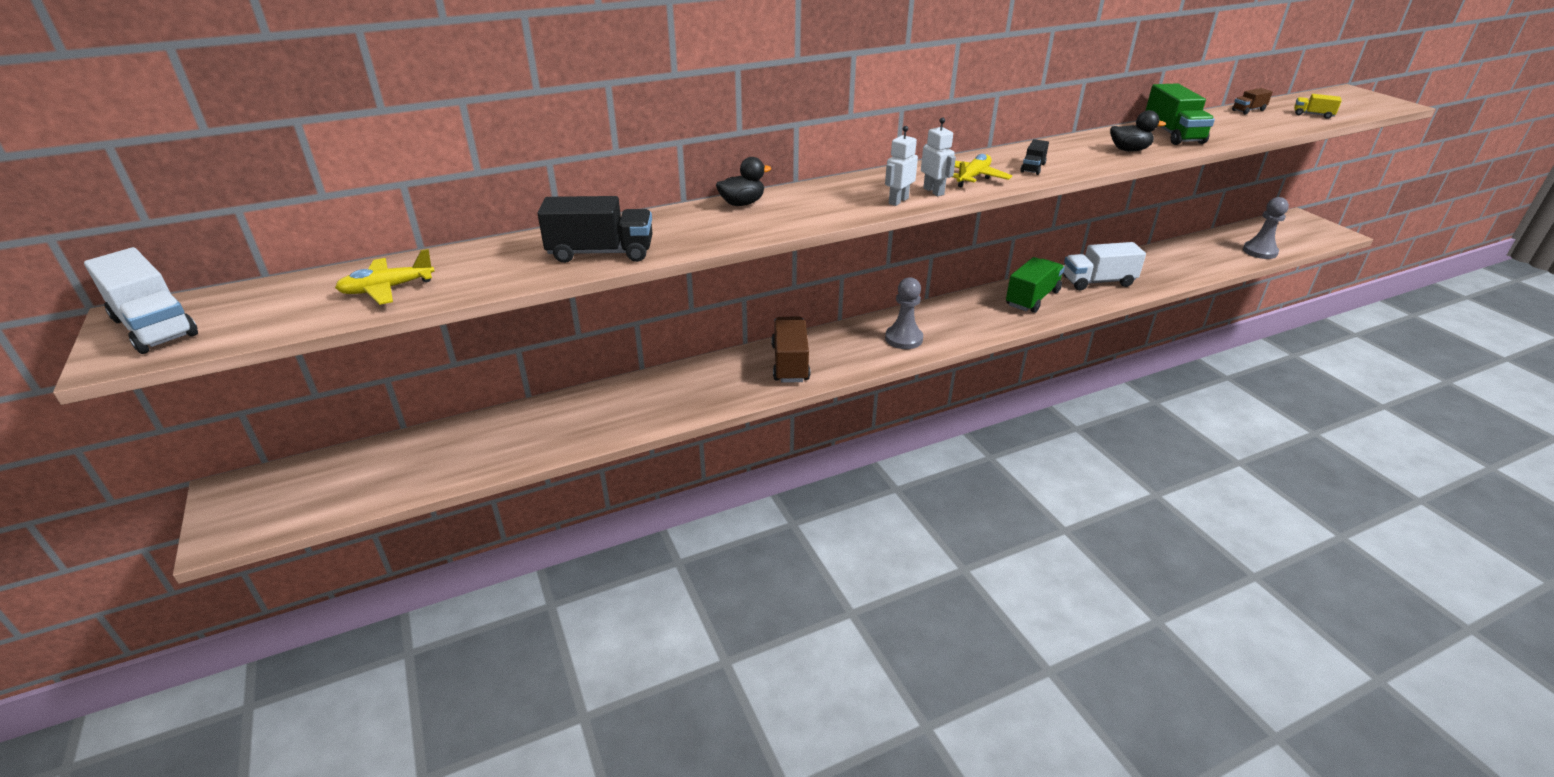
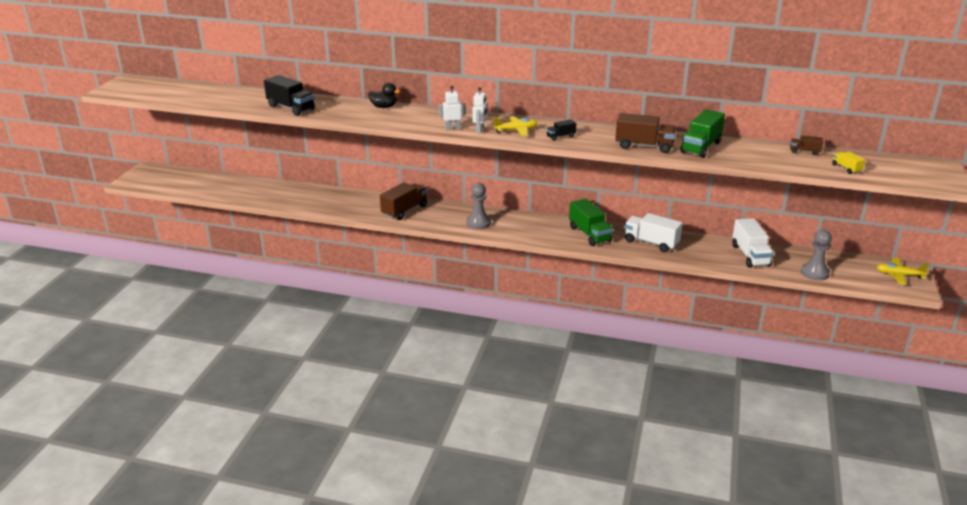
camera: 40 degrees right, 5 degrees down
white truck [84,247,198,354] -> white truck moved to [732,218,774,268]
yellow plane [335,249,435,305] -> yellow plane moved to [876,258,929,285]
green truck [1006,257,1065,313] -> green truck turned 75 degrees clockwise [569,199,613,246]
black duck [1110,110,1166,152] -> brown truck [615,113,676,153]

